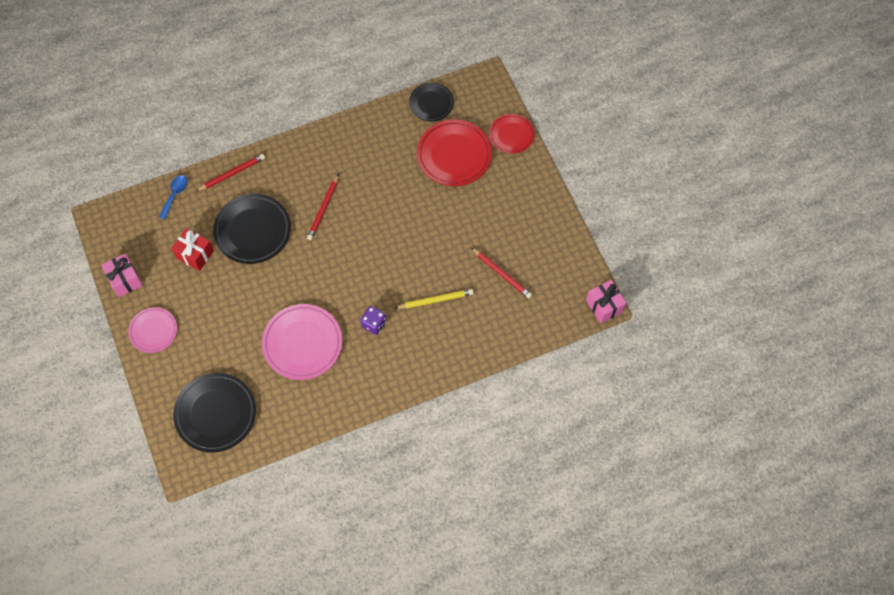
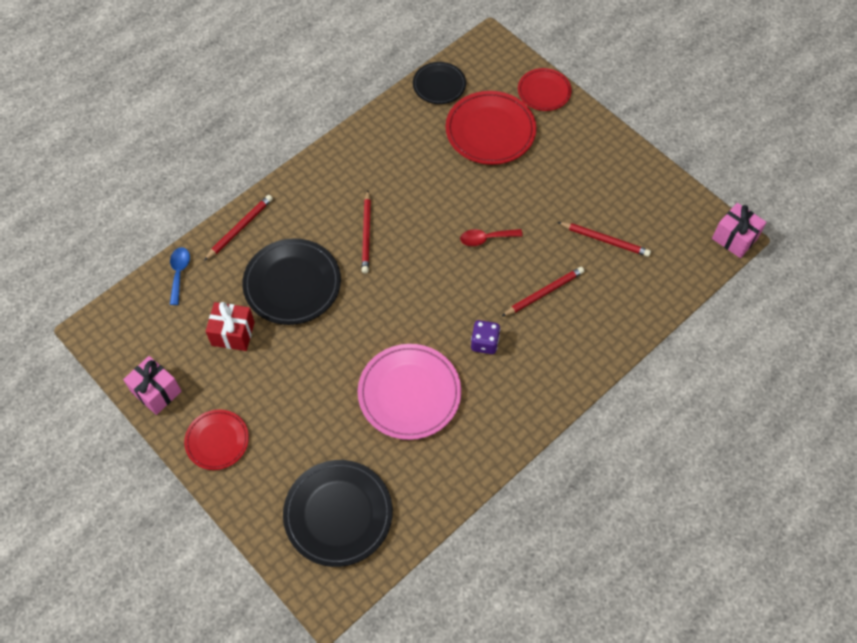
camera: 20 degrees left, 5 degrees down
pink plate [128,307,177,353] -> red plate [184,409,249,470]
yellow pencil [395,289,474,309] -> red pencil [501,267,584,317]
none -> red spoon [460,229,523,246]

